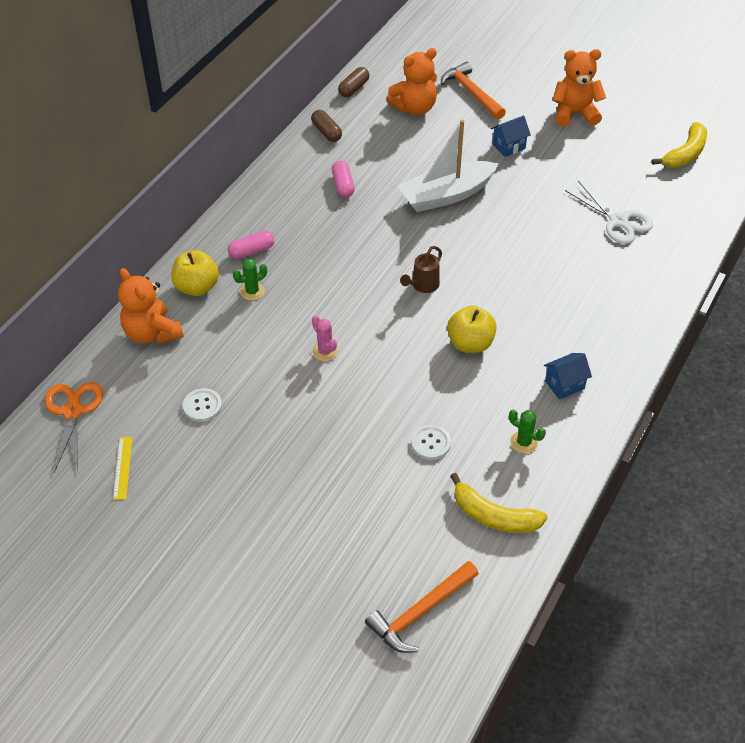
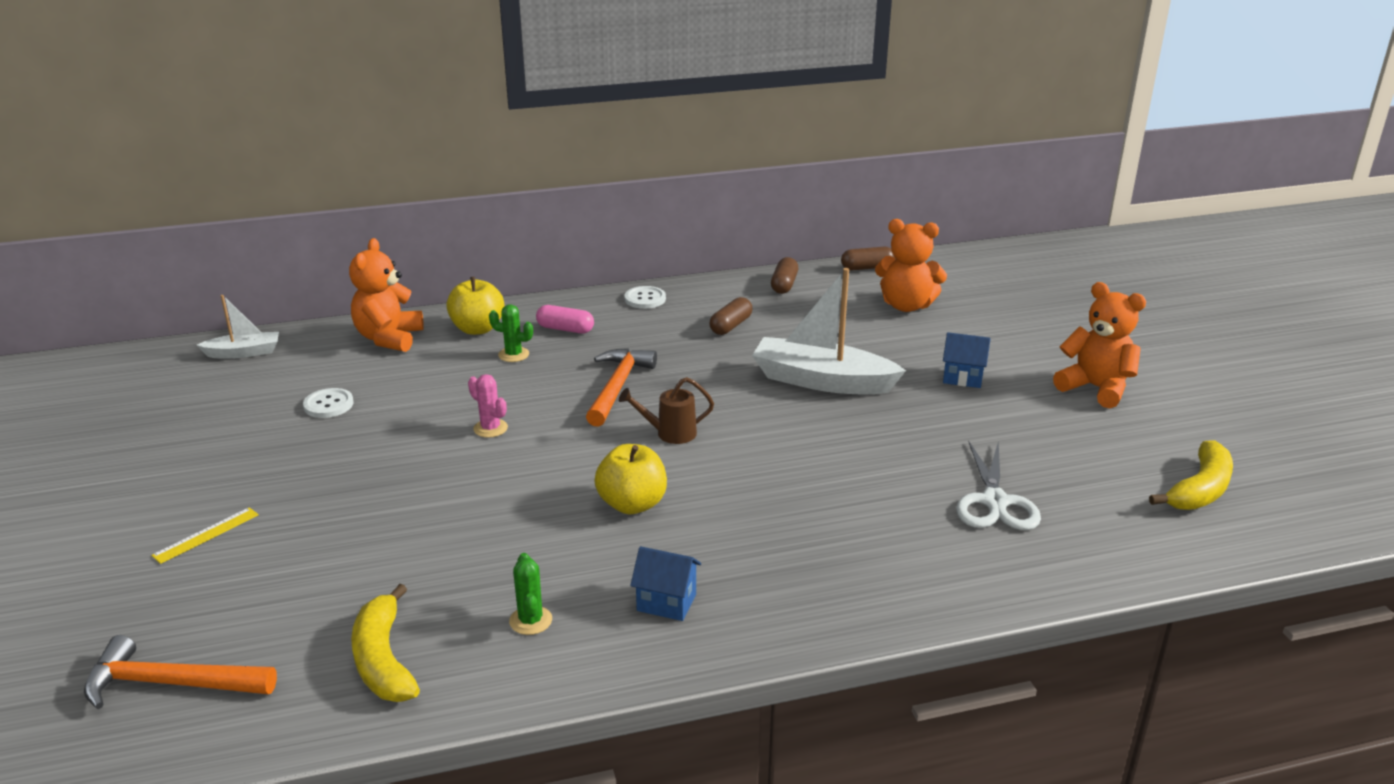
camera: 45 degrees right, 20 degrees down
orange scissors [45,382,103,473] -> white boat [197,295,279,359]
yellow ruler [113,437,133,500] -> yellow ruler moved to [151,507,259,564]
pink cactus [312,316,338,361] -> pink cactus turned 60 degrees counterclockwise [468,374,508,438]
pink capsule [332,161,355,197] -> brown capsule [709,297,753,335]
white button [411,425,451,460] -> white button moved to [624,286,666,309]
orange hammer [441,62,506,120] -> orange hammer moved to [586,348,657,427]
yellow banana [652,122,707,167] -> yellow banana turned 45 degrees counterclockwise [1149,440,1233,510]

